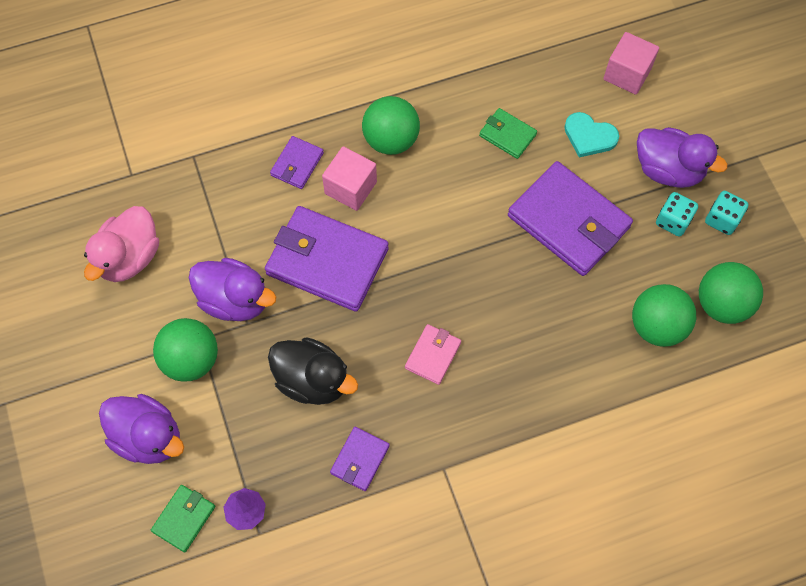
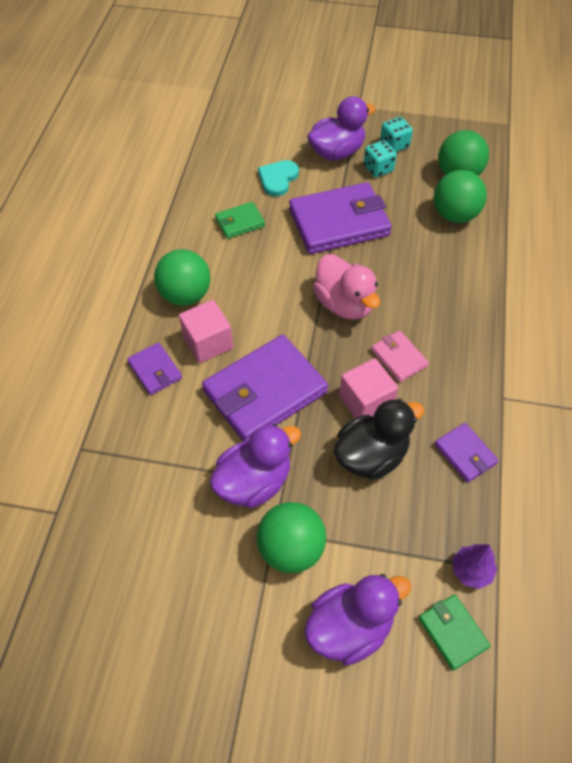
camera: 60 degrees left, 10 degrees down
pink duck [84,206,159,282] -> pink duck moved to [313,254,380,320]
turquoise heart [564,112,619,158] -> turquoise heart turned 150 degrees clockwise [258,160,299,196]
pink cube [603,32,659,95] -> pink cube moved to [339,358,398,419]

